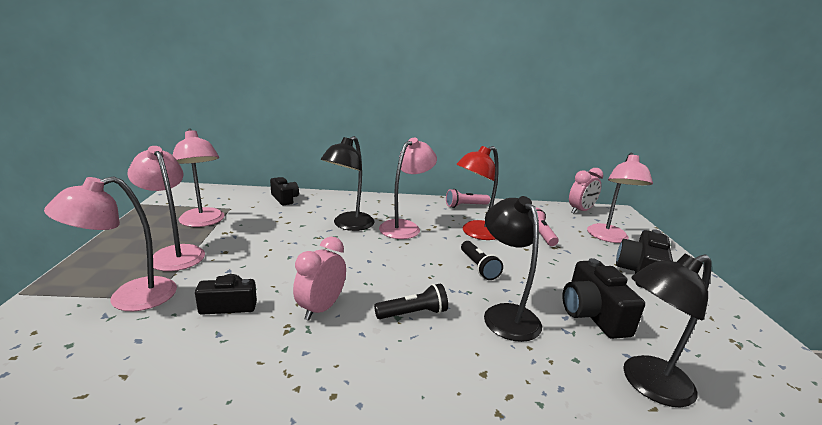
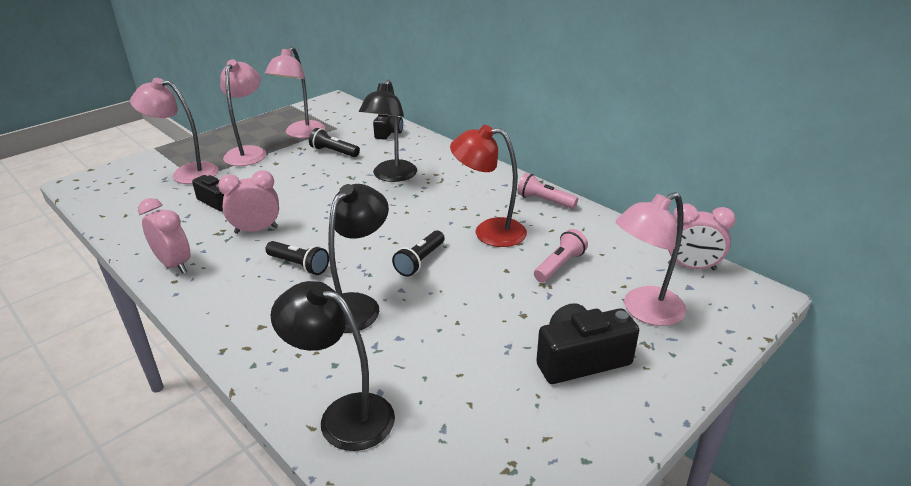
camera: 50 degrees right, 10 degrees up
black lamp [321,136,375,231] -> black lamp turned 60 degrees counterclockwise [359,80,417,182]
pink lamp [379,138,437,239] -> none
black camera [563,258,645,339] -> none
none -> pink clock [138,198,191,274]
none -> black flashlight [309,128,360,157]

